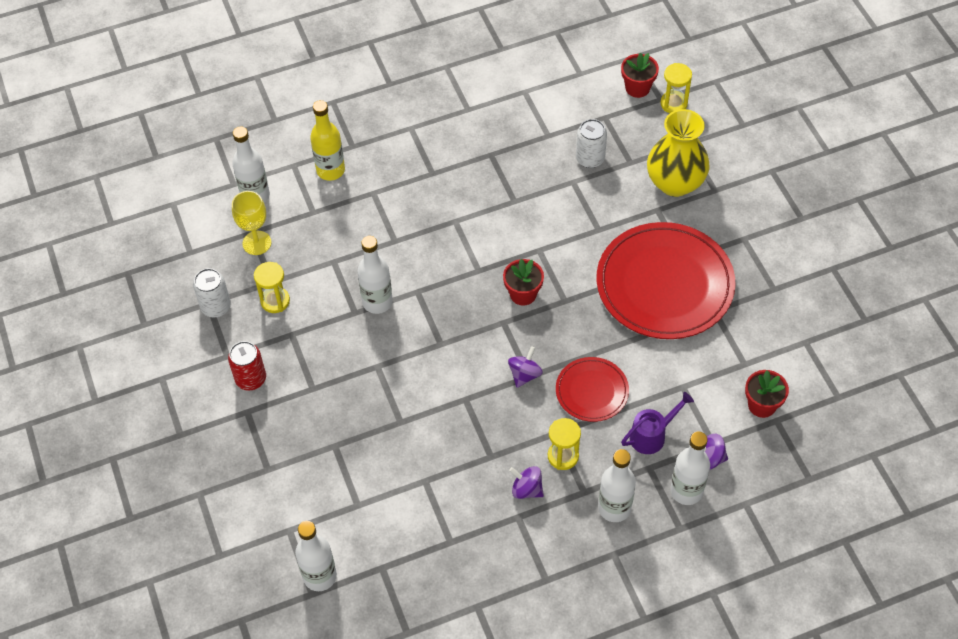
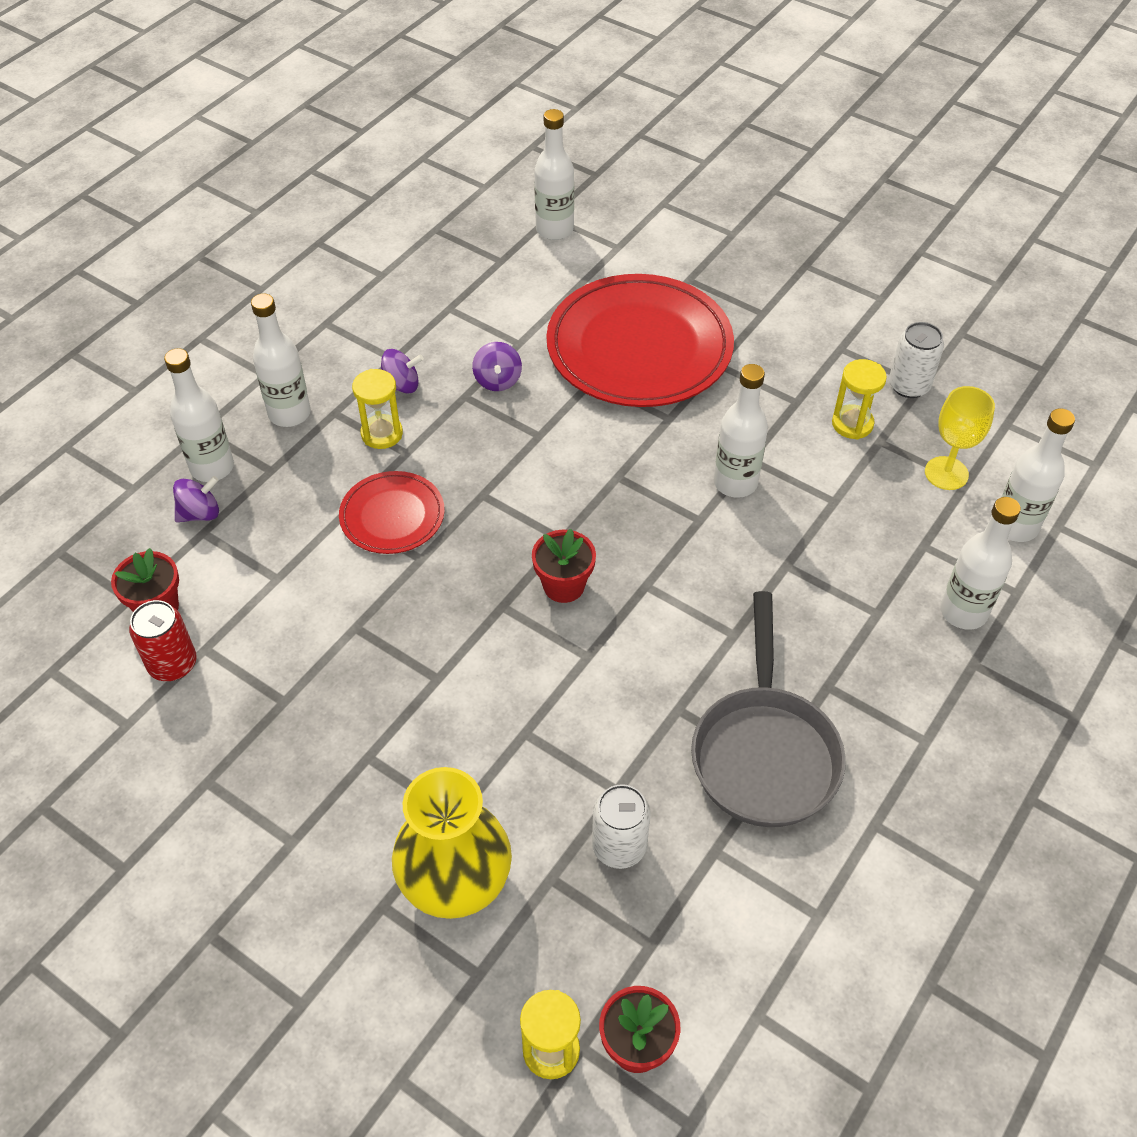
camera: 145 degrees right, 5 degrees down
red can [228,341,266,391] -> red can moved to [129,600,197,681]
yellow bottle [310,100,345,181] -> white bottle [940,497,1021,630]
purple spinning top [508,346,543,388] -> purple spinning top moved to [472,342,522,391]
red plate [596,222,736,339] -> red plate moved to [546,274,734,407]
purple watering can [621,392,694,454] -> none
none -> grey pan [691,591,846,827]

